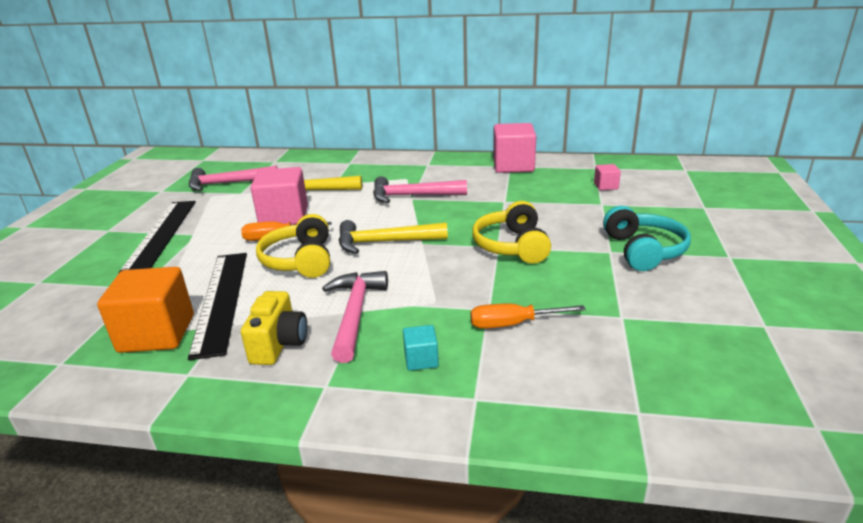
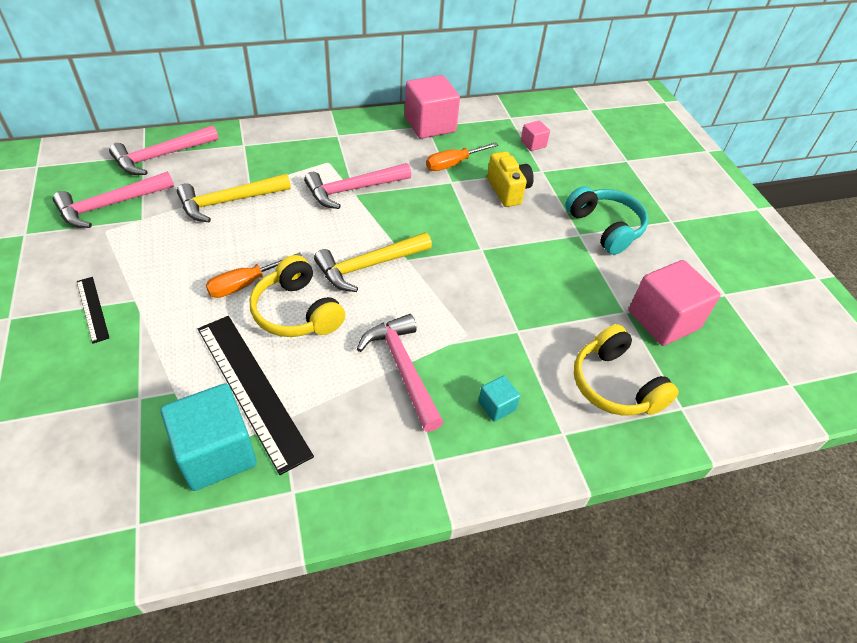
camera: 30 degrees left, 20 degrees up
orange cube [97,267,194,353] -> turquoise cube [160,383,257,491]
black ruler [119,201,196,273] -> black ruler [77,277,109,344], size x0.48
yellow camera [241,291,307,365] -> yellow camera moved to [487,151,534,207]
pink cube [251,167,308,225] -> pink cube moved to [629,260,721,346]
orange screwdriver [470,303,586,329] -> orange screwdriver moved to [426,142,499,171]
yellow headphones [472,201,551,264] -> yellow headphones moved to [574,324,679,416]
none -> pink hammer [109,125,219,175]

